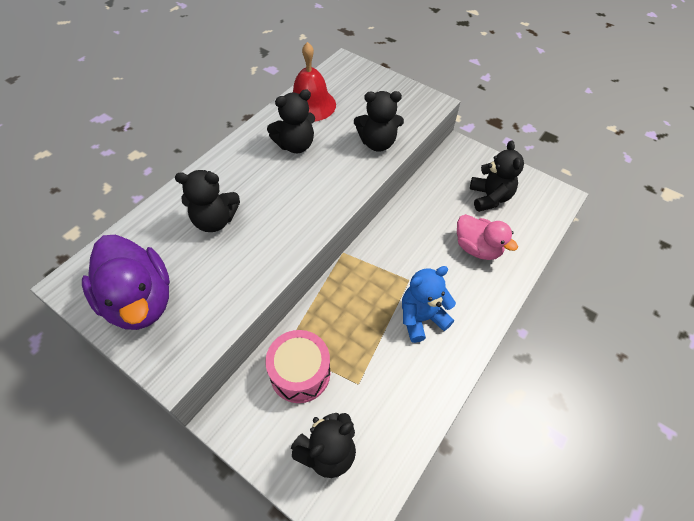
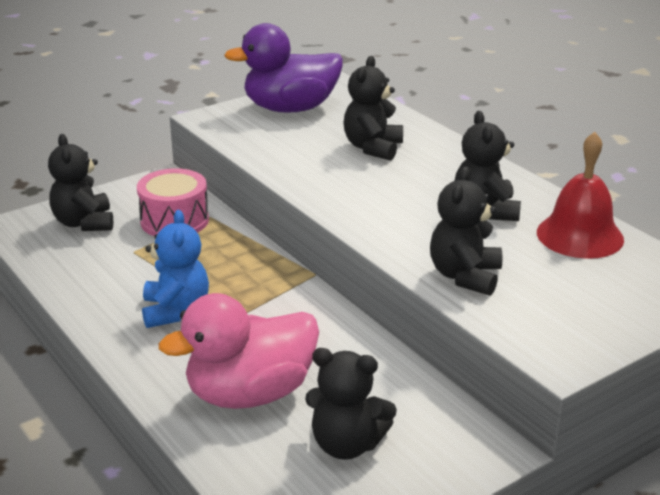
camera: 110 degrees right, 25 degrees down
pink duck [457,214,518,260] -> pink duck [159,293,319,409], size x1.51

